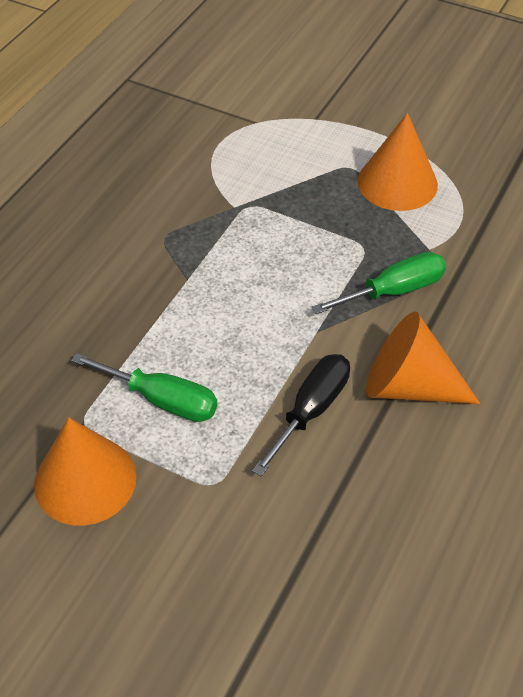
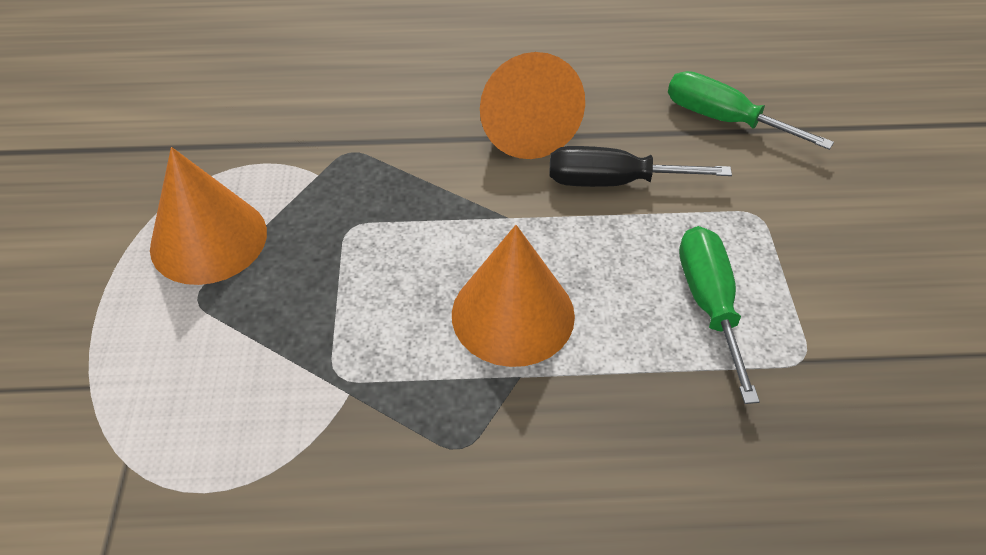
camera: 120 degrees left, 0 degrees up
orange cone [34,417,137,526] -> orange cone moved to [452,225,575,367]
green screwdriver [312,252,446,314] -> green screwdriver moved to [668,71,834,150]

